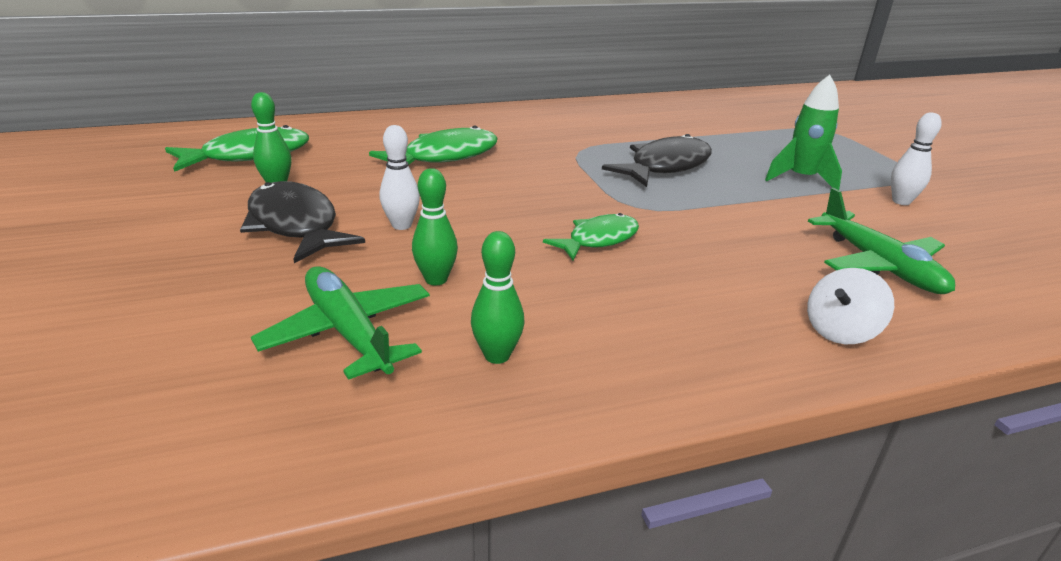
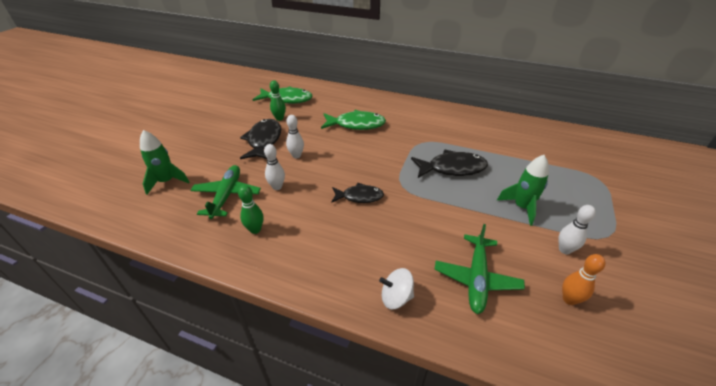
camera: 40 degrees right, 10 degrees up
green bowling pin [412,168,458,285] -> white bowling pin [264,144,285,190]
green fish [543,213,639,260] -> black fish [331,183,384,203]
none -> green rocket [140,130,189,195]
none -> orange bowling pin [562,254,605,305]

